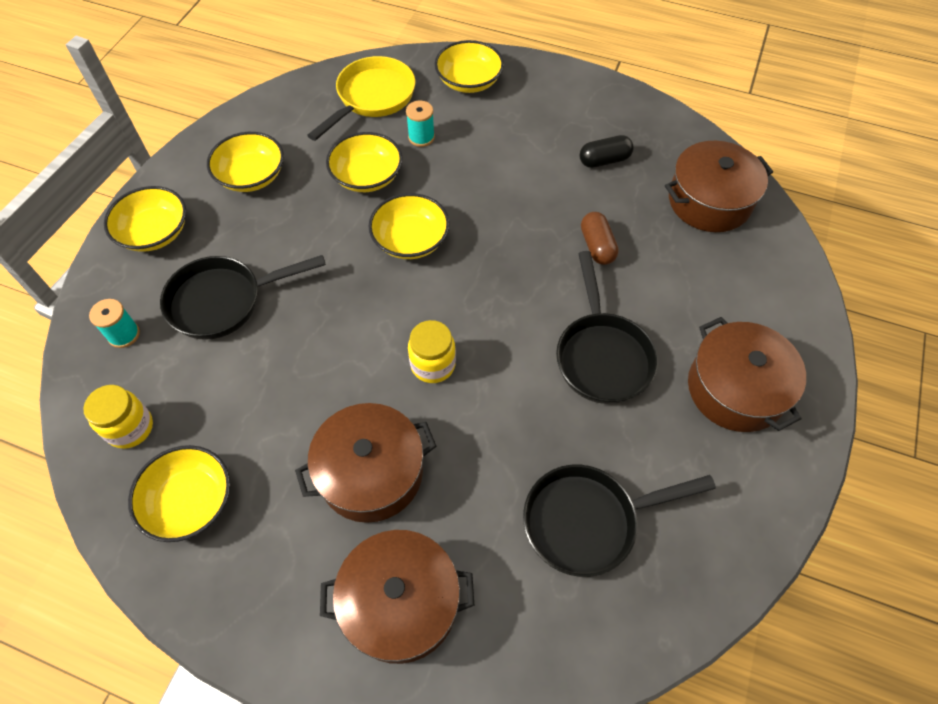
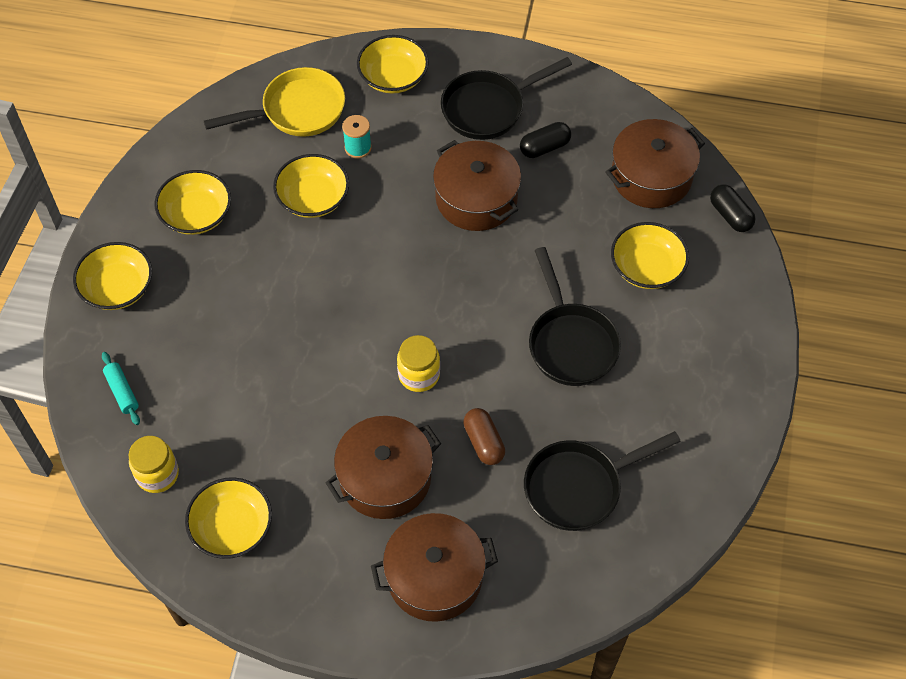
camera: 10 degrees left, 0 degrees up
turquoise spool [89,299,140,348] -> turquoise rolling pin [102,352,140,425]
black pan [160,255,326,340] -> black pan moved to [441,57,572,140]
yellow pan [307,56,415,141] -> yellow pan turned 45 degrees clockwise [204,67,345,137]
yellow bowl [368,193,450,259] -> yellow bowl moved to [611,222,689,289]
brown capsule [581,212,619,265] -> brown capsule moved to [463,408,505,465]
brown pot [688,317,806,432] -> brown pot moved to [433,140,521,231]
none -> black capsule [710,184,756,232]

